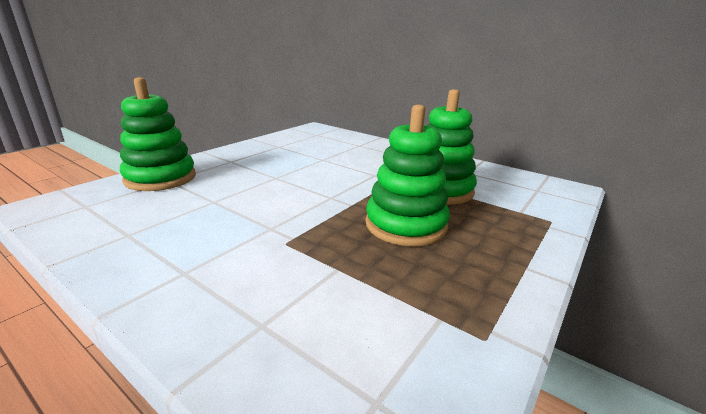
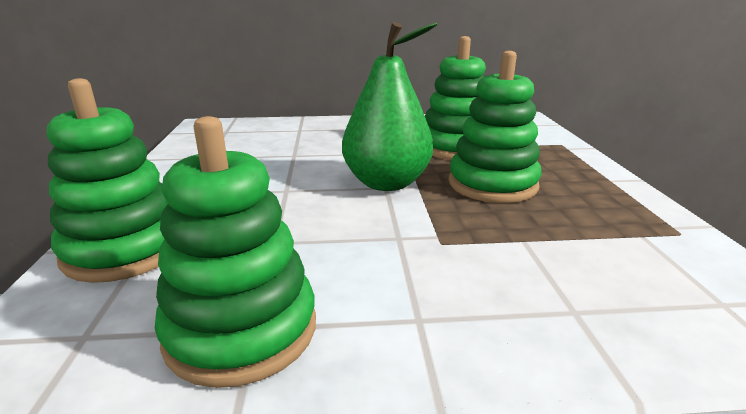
camera: 40 degrees left, 0 degrees up
none -> green stacking toy [155,116,316,388]
none -> green pear [342,22,437,191]

